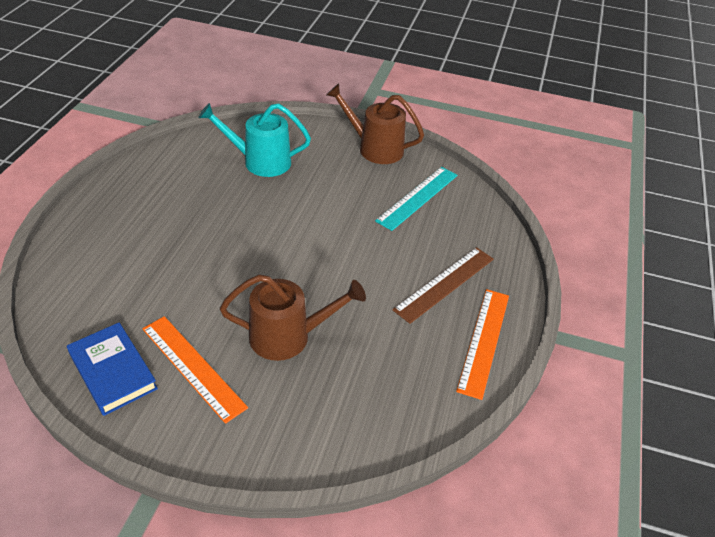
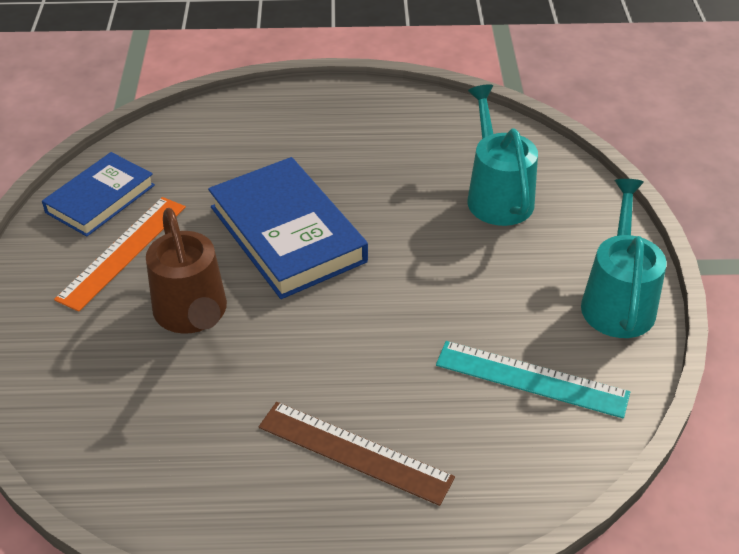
camera: 75 degrees right, 0 degrees up
brown watering can [326,83,424,164] -> turquoise watering can [581,179,667,338]
orange ruler [456,289,509,400] -> none
none -> blue book [208,157,368,299]

